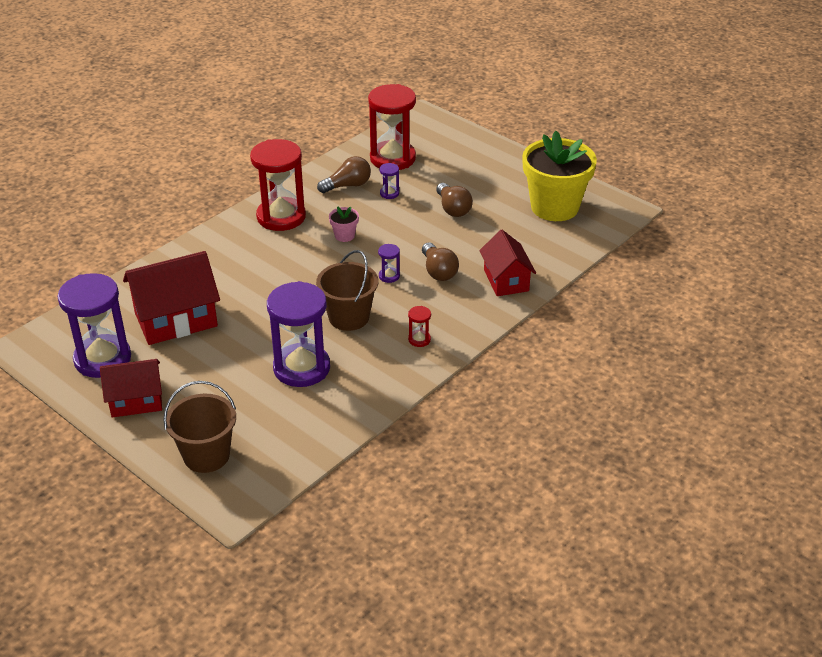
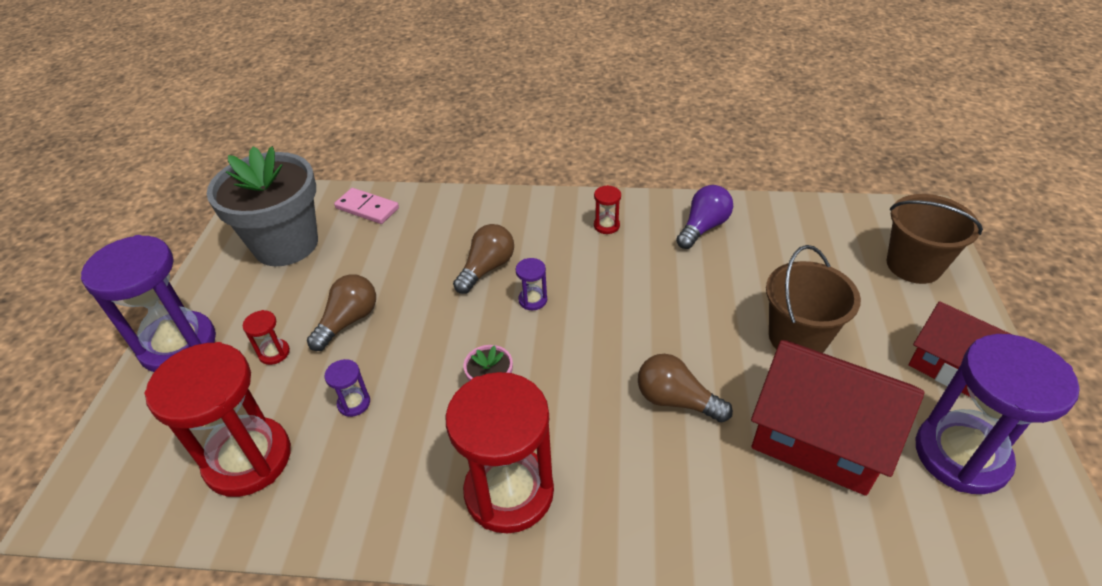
camera: 125 degrees left, 5 degrees up
purple hourglass [267,281,330,387] -> purple hourglass moved to [81,235,216,372]
brown bucket [316,250,379,331] -> brown bucket moved to [766,245,861,353]
brown light bulb [317,156,371,193] -> brown light bulb moved to [638,354,733,422]
red house [479,230,536,296] -> none
yellow flower pot [522,131,597,221] -> grey flower pot [207,146,318,266]
none -> red hourglass [243,310,290,365]
none -> pink domino [334,188,399,224]
none -> purple light bulb [676,185,733,249]

